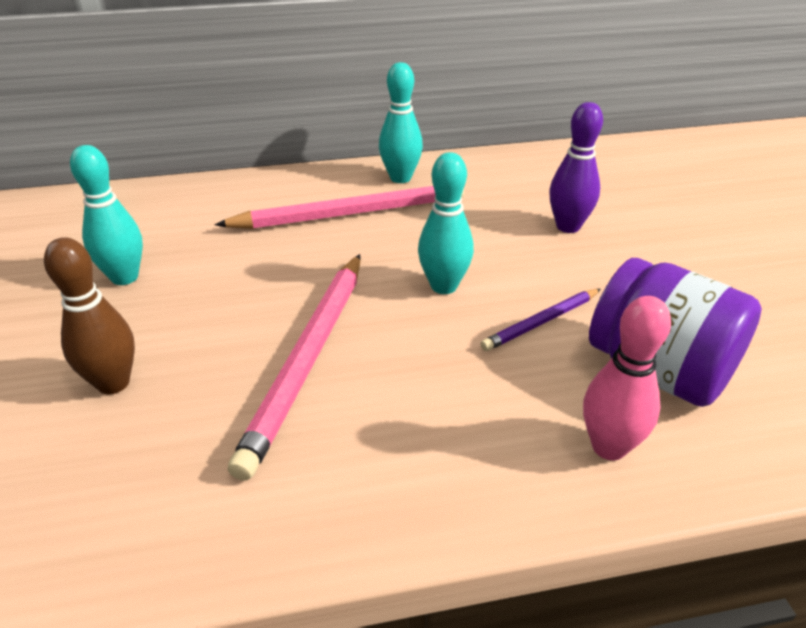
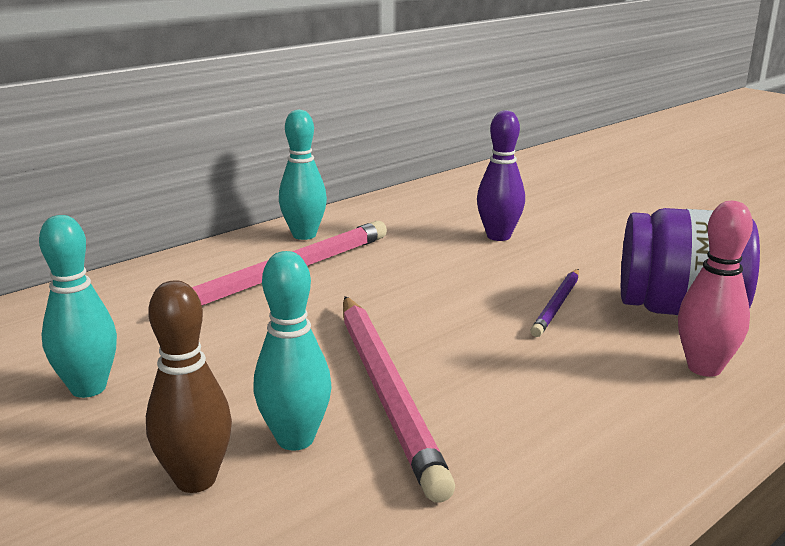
camera: 30 degrees left, 15 degrees down
turquoise bowling pin [418,152,474,294] -> turquoise bowling pin moved to [253,251,332,451]

